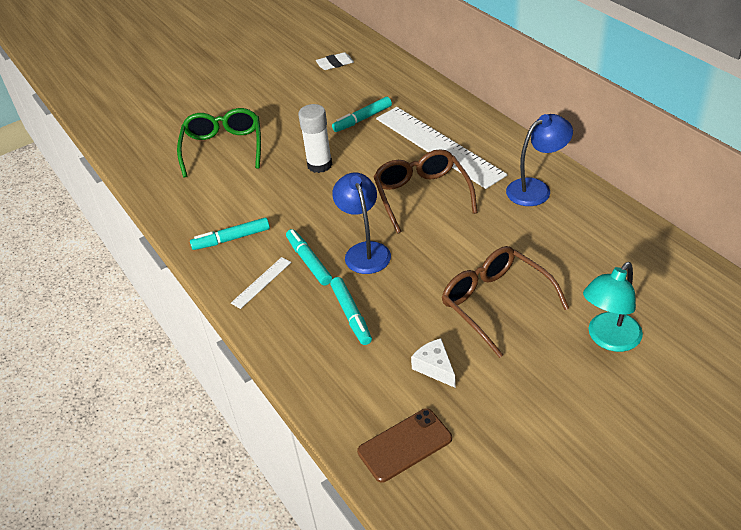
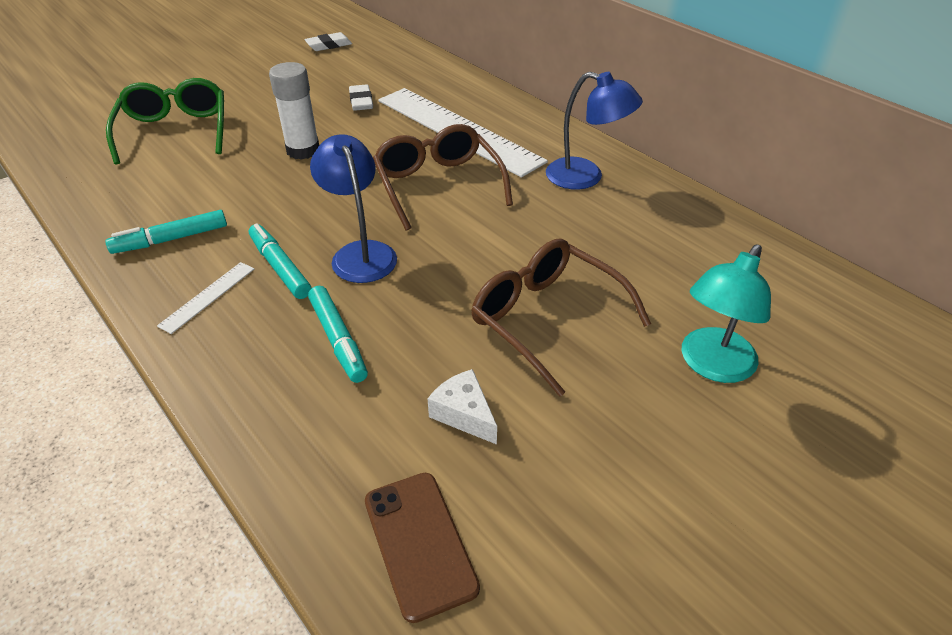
camera: 10 degrees left, 0 degrees up
turquoise marker [332,97,392,132] -> white eraser [349,84,373,111]
brown phone [357,408,452,483] -> brown phone turned 75 degrees counterclockwise [365,473,480,623]
blue lamp [506,114,573,206] -> blue lamp turned 60 degrees clockwise [546,72,643,190]

